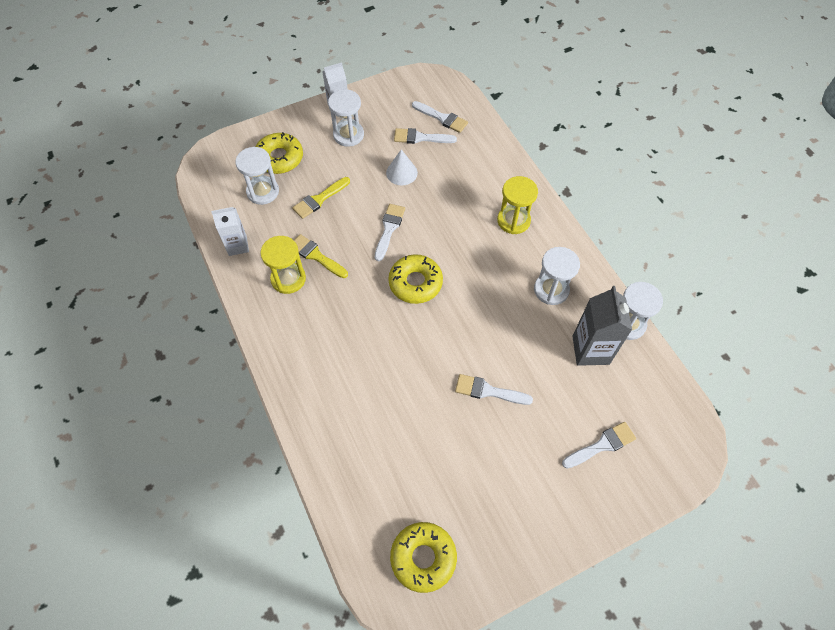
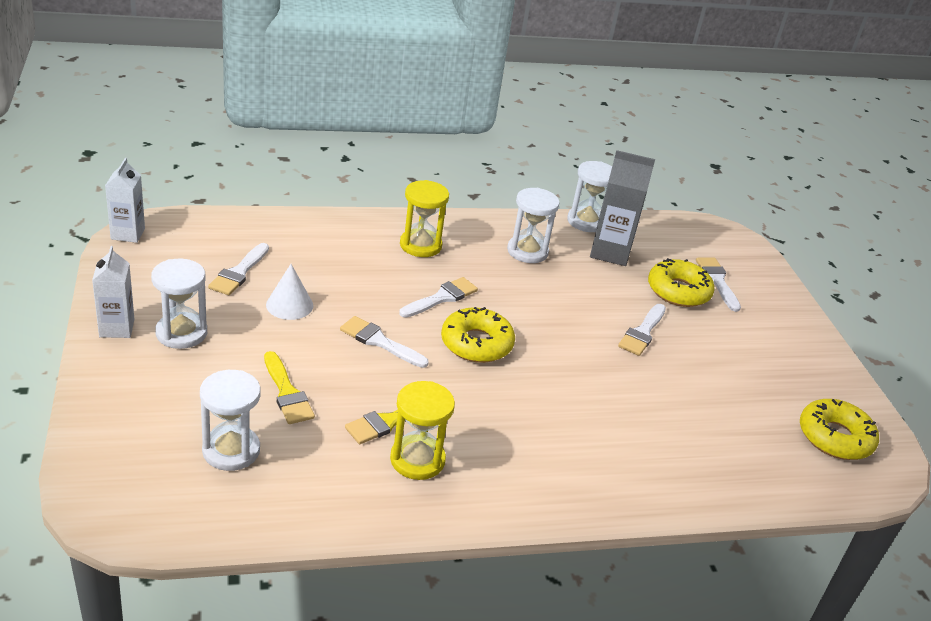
camera: 80 degrees left, 25 degrees down
white carton [211,207,249,256] -> white carton moved to [105,158,145,243]
yellow donut [255,132,303,174] -> yellow donut moved to [648,258,715,307]
white brush [412,101,468,133] -> white brush moved to [399,277,478,318]

